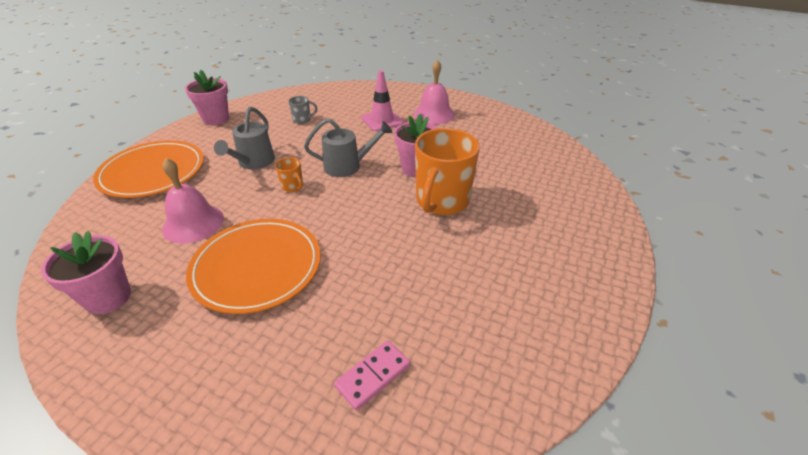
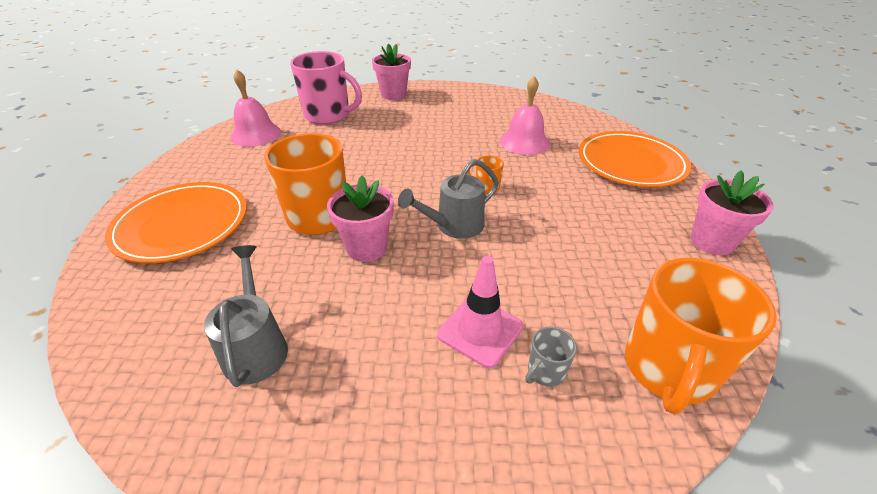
camera: 155 degrees right, 0 degrees up
pink flower pot [41,231,131,314] -> pink flower pot moved to [372,43,411,100]
orange plate [186,219,321,314] -> orange plate moved to [105,182,247,263]
grey watering can [214,107,275,169] -> grey watering can moved to [204,245,288,387]
grey mug [288,96,317,124] -> grey mug moved to [525,326,577,387]
pink domino [334,341,410,411] -> pink mug [290,51,362,124]
pink bell [414,60,455,124] -> pink bell moved to [230,70,281,147]
none -> orange mug [625,258,777,415]

